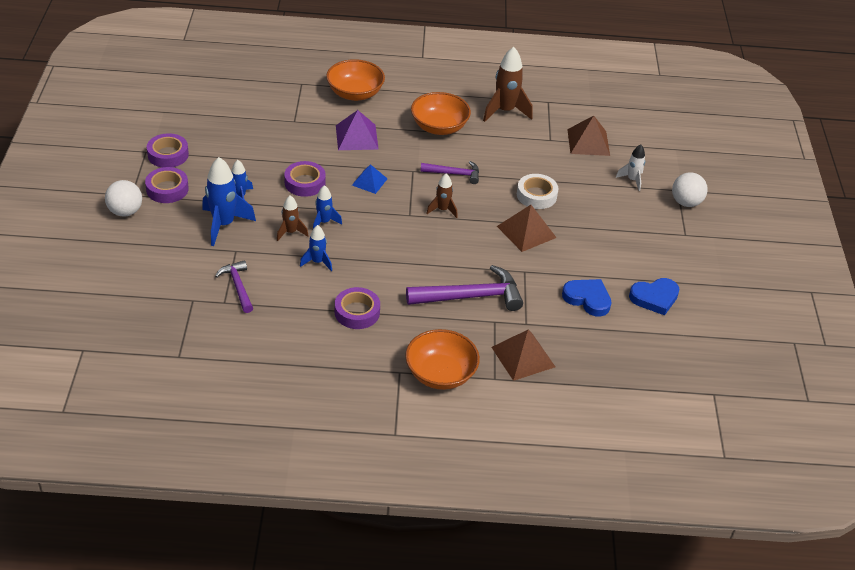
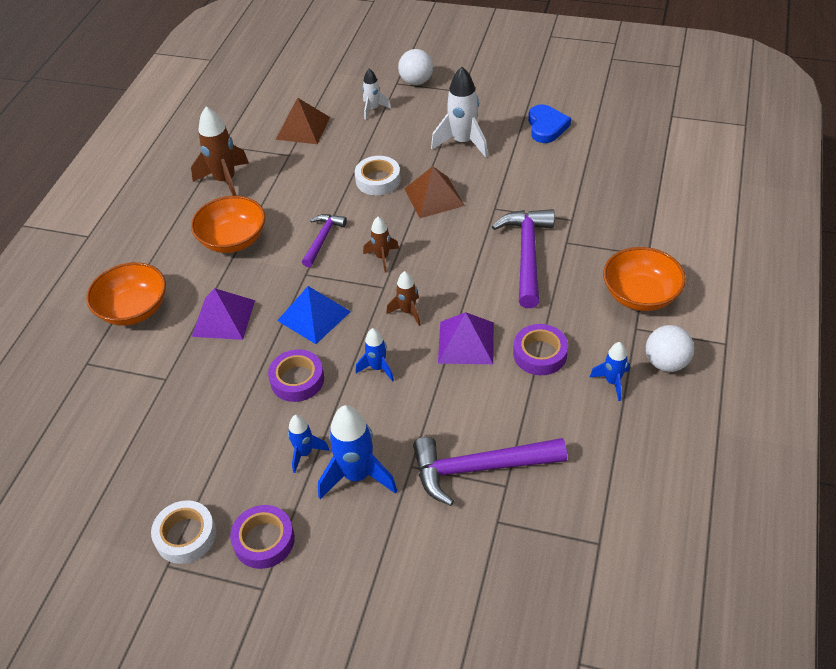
camera: 70 degrees left, 5 degrees up
white ball [105,180,142,217] -> white ball moved to [646,325,694,372]
purple tape [147,133,189,168] -> white tape [151,500,216,564]
purple hammer [215,260,253,313] -> purple hammer [413,437,567,506], size x1.73
brown rocket [277,195,309,241] -> brown rocket moved to [386,271,421,326]
blue rocket [300,225,332,271] -> blue rocket moved to [590,342,630,401]
blue pyramid [352,164,388,194] -> blue pyramid [277,286,351,344], size x1.55
brown pyramid [491,330,555,381] -> none
blue heart [562,279,611,317] -> none
none -> white rocket [431,67,488,158]
none -> purple pyramid [438,312,494,364]

